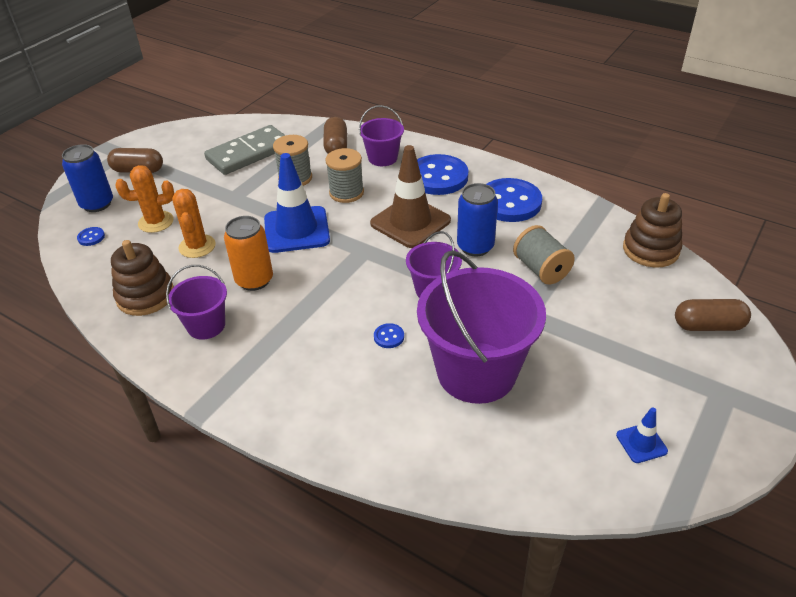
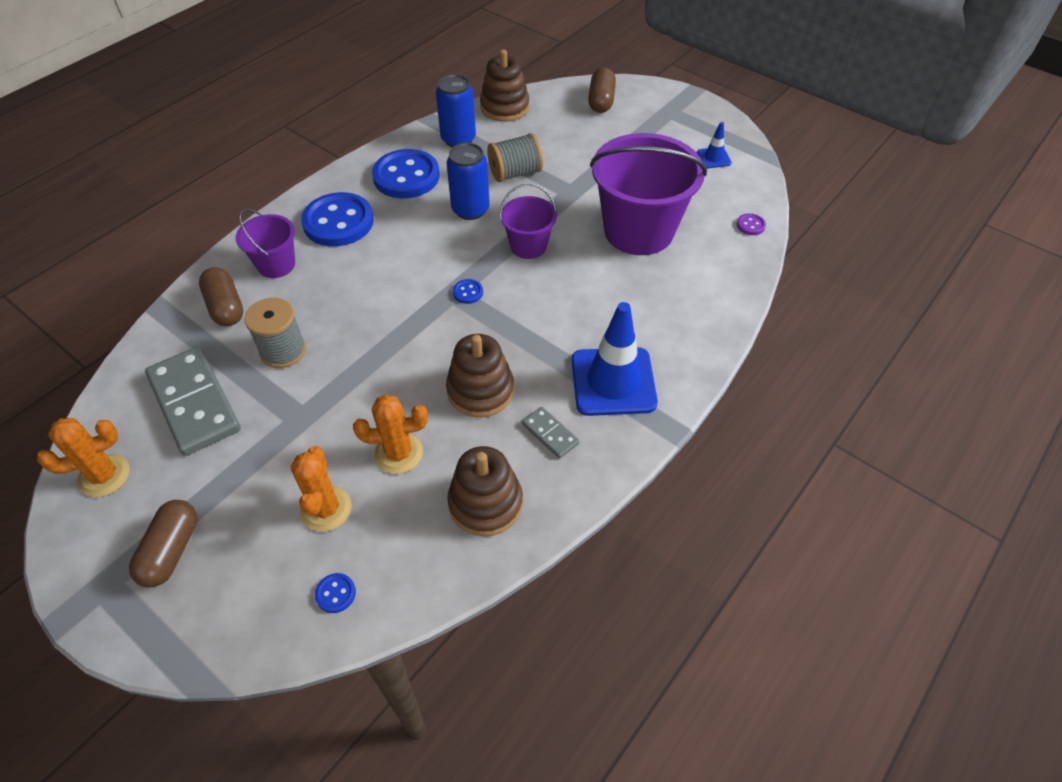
camera: 85 degrees left, 10 degrees up
blue can [62,144,113,212] -> blue can moved to [436,74,476,147]
purple bucket [166,265,227,339] -> grey domino [522,407,579,459]
orange can [224,216,273,291] -> brown stacking toy [446,334,514,417]
blue traffic cone [264,153,330,253] -> blue traffic cone moved to [572,302,658,416]
brown capsule [323,117,347,154] -> brown capsule turned 60 degrees clockwise [199,267,243,326]
grey spool [325,148,364,203] -> none
brown traffic cone [370,145,451,248] -> none
blue button [374,323,404,348] -> blue button moved to [453,279,483,304]
none -> orange cactus [37,418,130,497]
none -> purple button [737,213,766,235]

